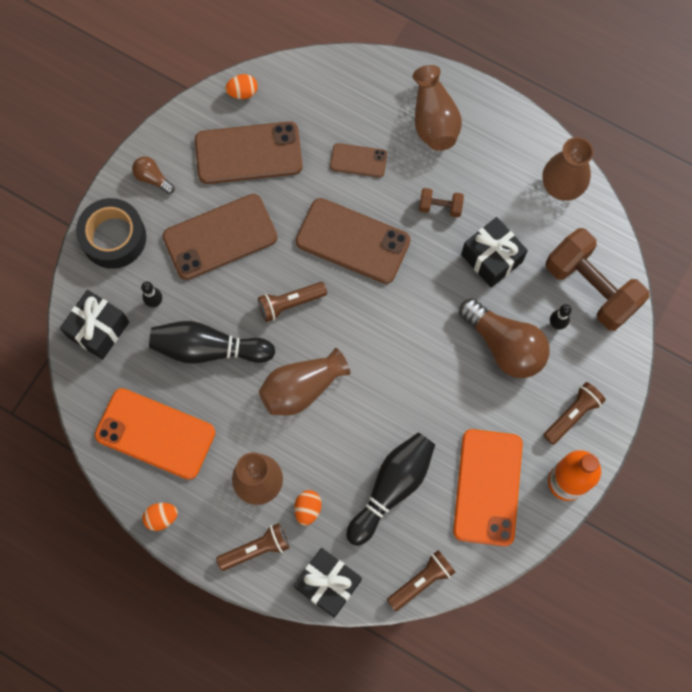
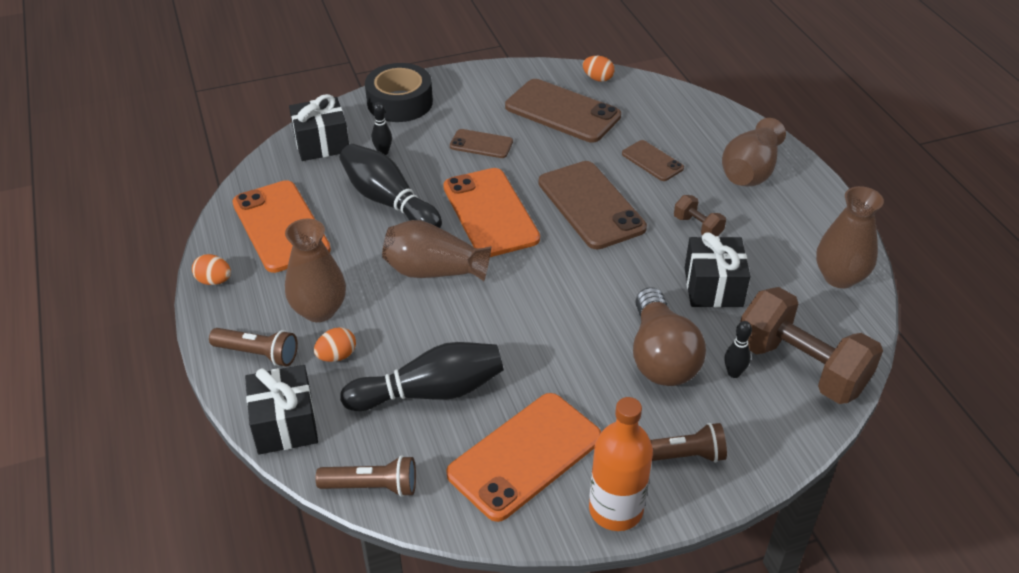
camera: 40 degrees right, 30 degrees down
brown light bulb [132,157,175,194] -> none
brown phone [163,194,278,280] -> brown phone [450,129,513,158], size x0.53
brown flashlight [258,282,327,322] -> orange phone [443,168,540,257]
brown dumbbell [546,228,649,331] -> brown dumbbell turned 45 degrees counterclockwise [740,287,883,404]

